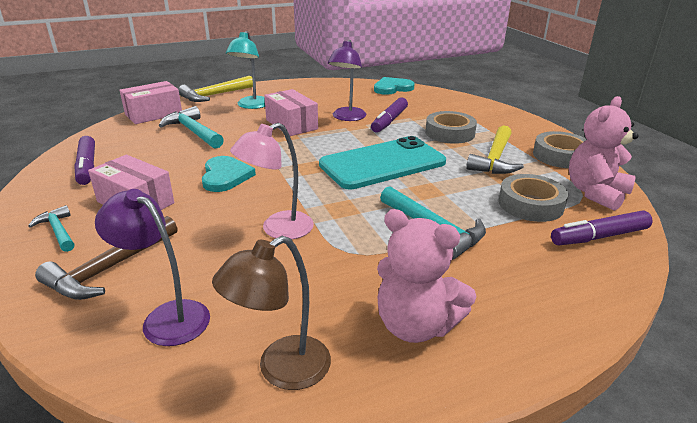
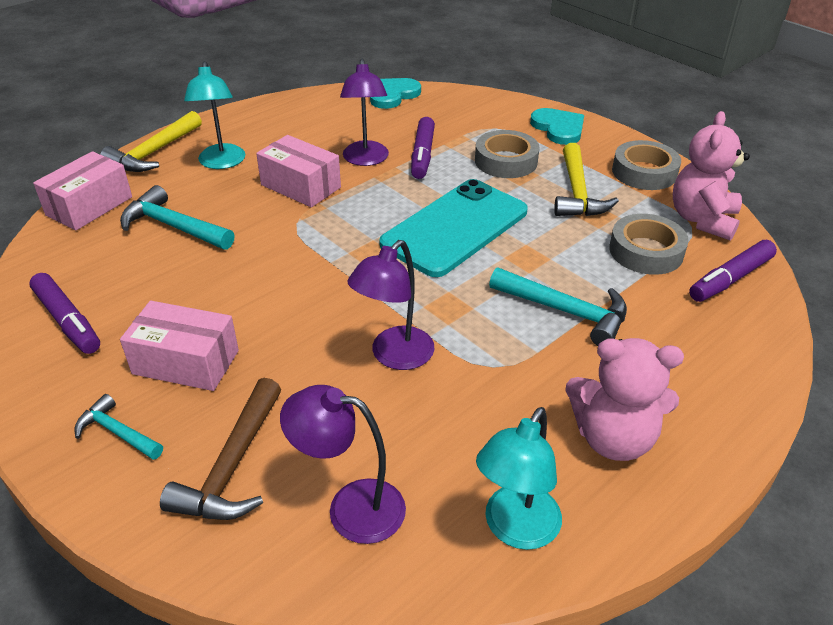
camera: 20 degrees left, 10 degrees up
turquoise heart [202,156,256,192] -> turquoise heart moved to [530,108,584,145]
brown lamp [212,236,331,390] -> turquoise lamp [476,407,562,550]
pink lamp [230,123,314,239] -> purple lamp [347,240,434,370]

